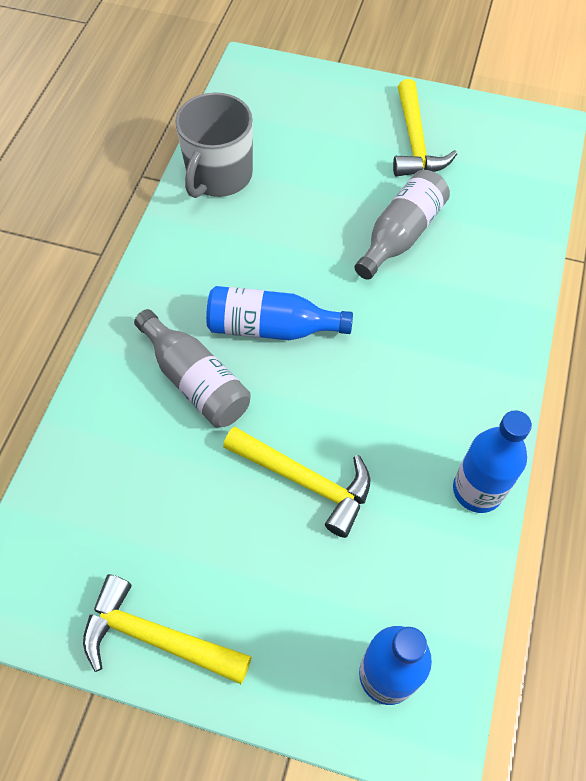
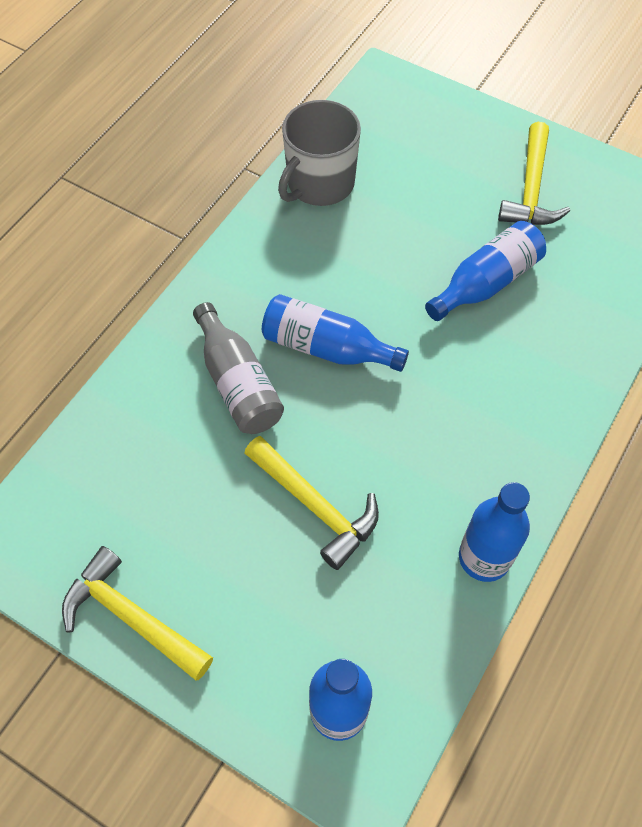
camera: 15 degrees right, 0 degrees up
grey bottle [354,170,450,280] -> blue bottle [425,221,546,321]

